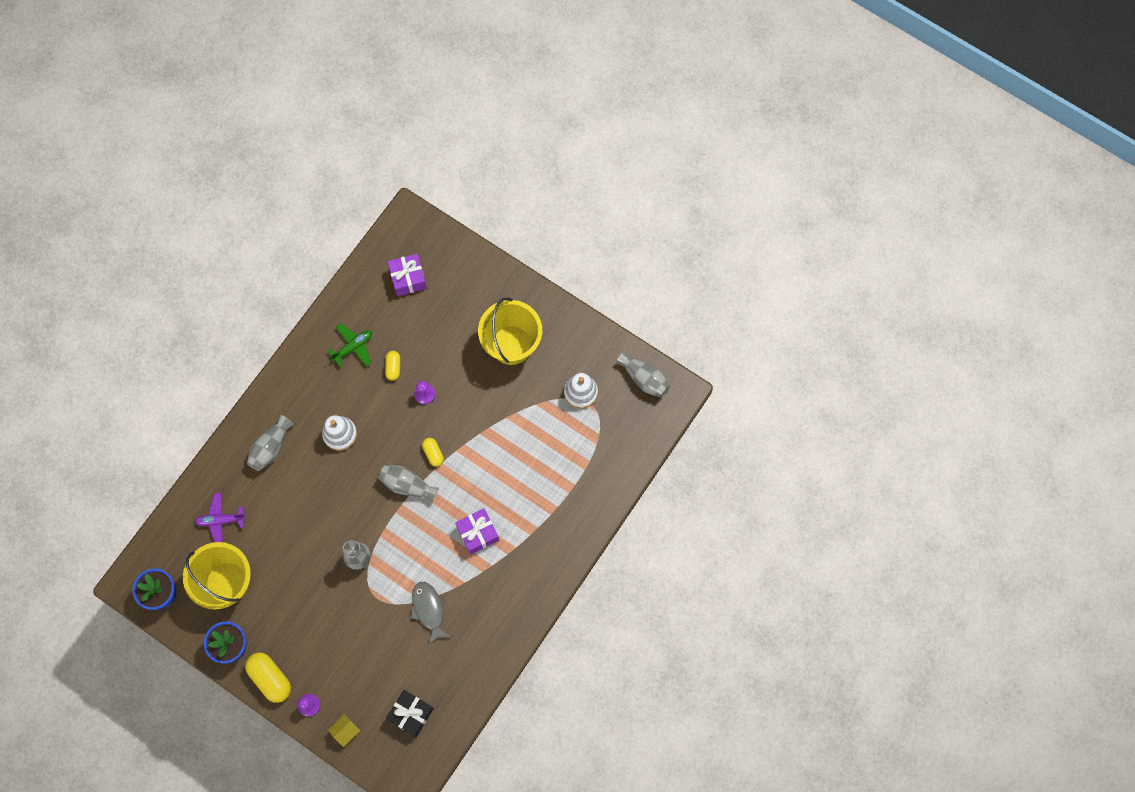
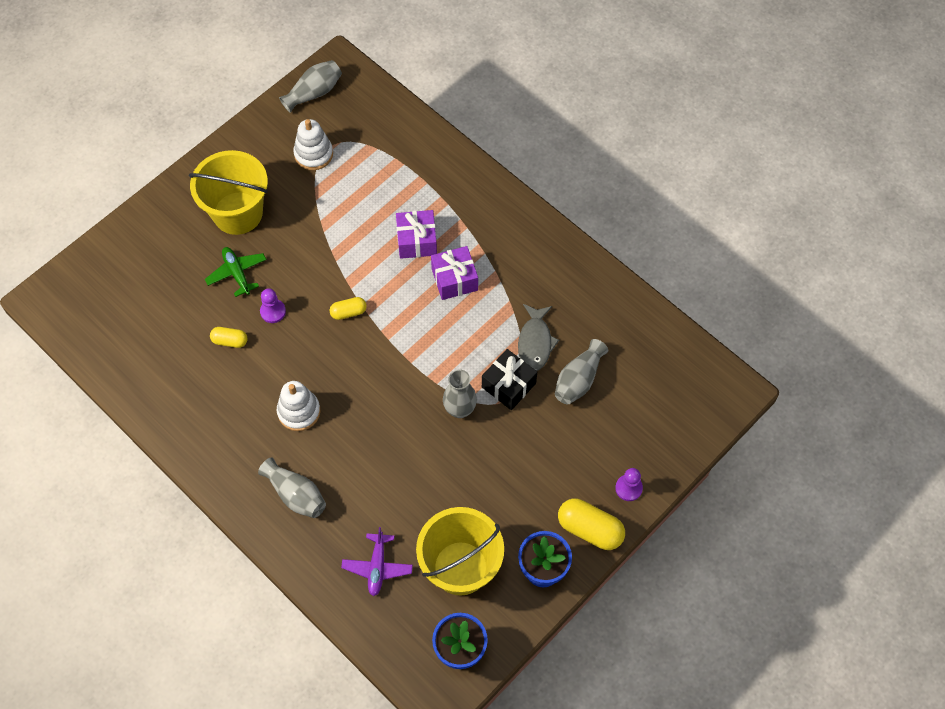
camera: 80 degrees left, 10 degrees down
yellow capsule [245,653,291,703] -> yellow capsule turned 60 degrees clockwise [558,499,625,550]
green plane [328,324,372,367] -> green plane moved to [205,247,267,297]
yellow house [328,714,360,747] -> none
grey vase [378,465,439,503] -> grey vase moved to [555,339,608,404]
black gift [386,690,434,737] -> black gift moved to [482,349,537,410]
purple gift [388,254,427,296] -> purple gift moved to [396,210,437,259]
grey fish [410,582,451,646] -> grey fish turned 75 degrees counterclockwise [518,304,559,371]

